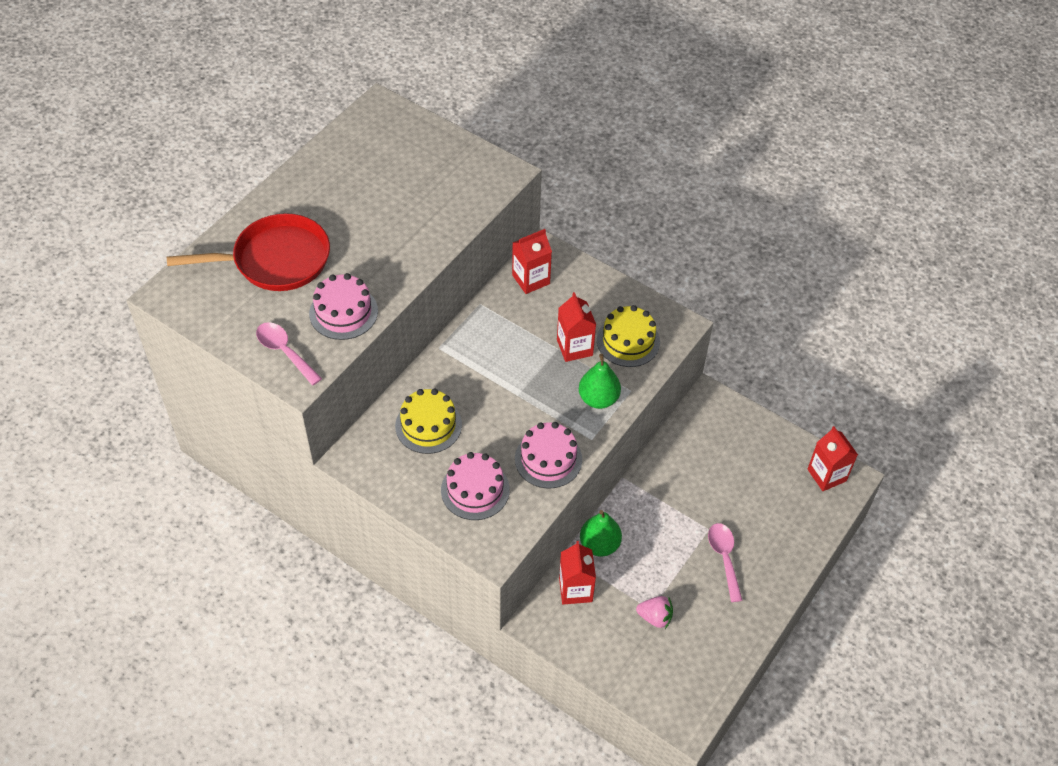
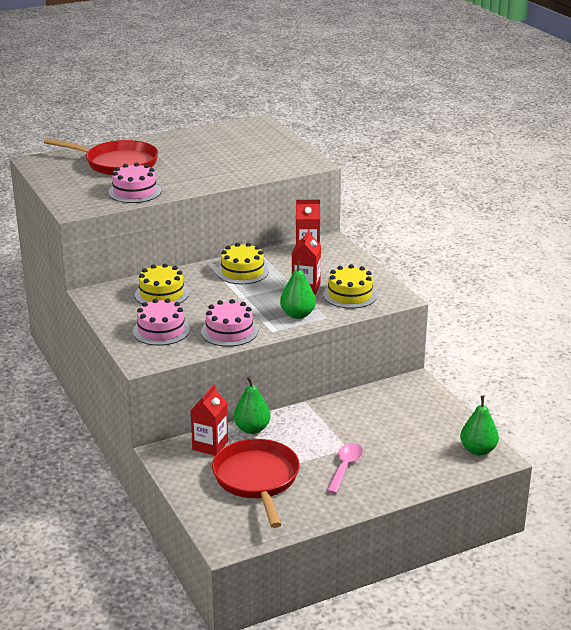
camera: 30 degrees right, 25 degrees down
pink spoon [256,322,322,386] -> none
pink strawberry [636,596,673,629] -> red pan [212,439,300,528]
red carton [807,426,858,491] -> green pear [460,396,499,456]
none -> yellow cake [217,243,269,284]

